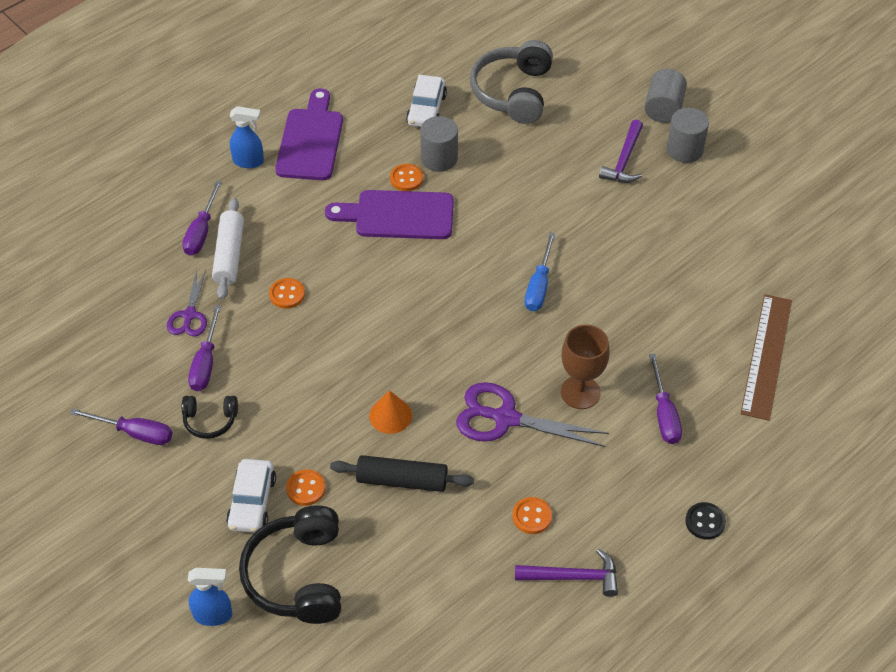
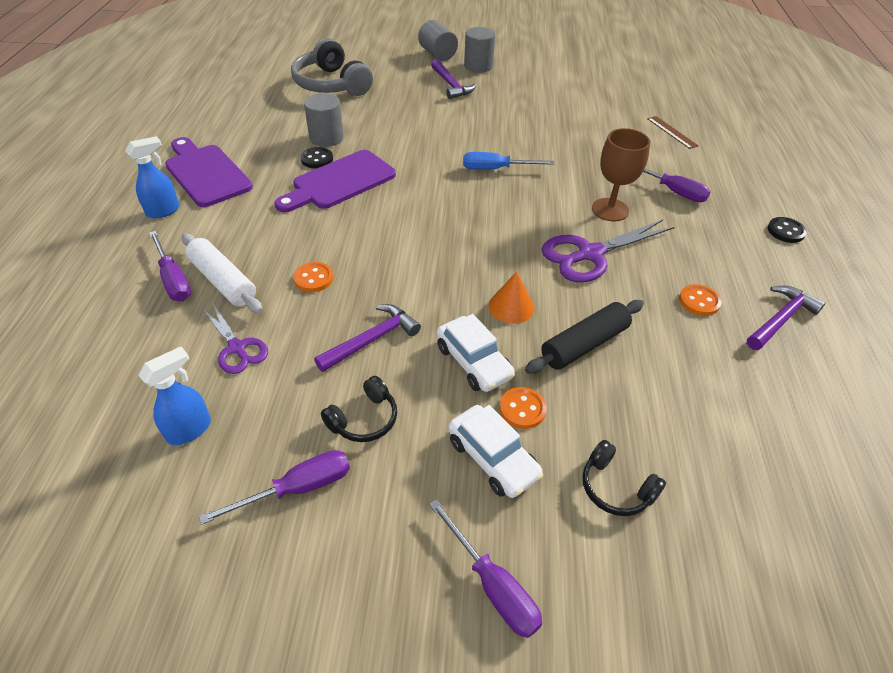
camera: 45 degrees left, 5 degrees down
purple screwdriver [188,305,221,391] -> purple screwdriver moved to [429,499,542,638]
blue spray bottle [188,568,232,626] -> blue spray bottle moved to [138,347,211,445]
black headphones [239,505,341,624] -> black headphones [583,440,666,516], size x0.52
orange button [390,164,423,191] -> black button [301,147,333,168]
white car [406,75,447,127] -> white car moved to [436,314,515,392]
blue screwdriver [525,233,555,311] -> blue screwdriver turned 120 degrees clockwise [463,152,554,170]
brown ruler [741,294,792,421] -> brown ruler [647,116,699,149], size x0.51
none -> purple hammer [314,304,421,372]

